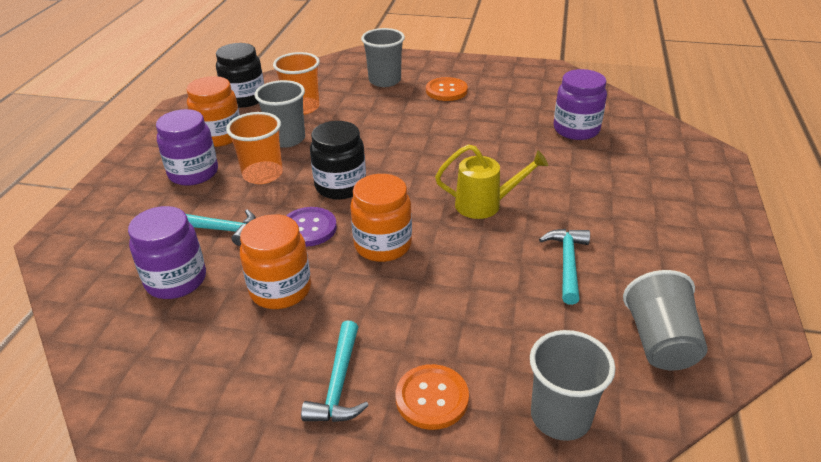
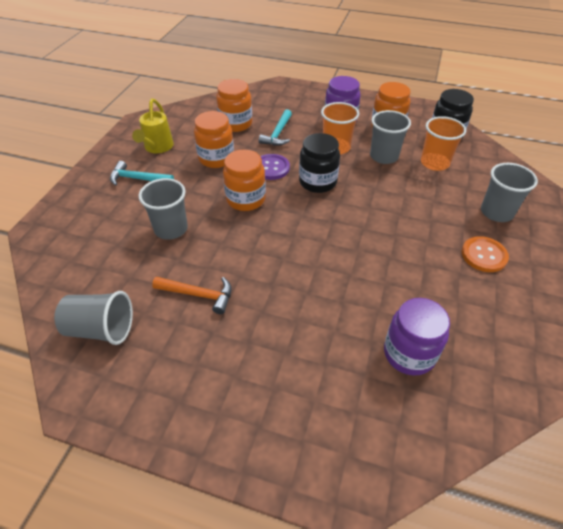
camera: 95 degrees right, 10 degrees up
purple jar [128,206,206,299] -> orange jar [216,79,252,132]
orange button [396,364,469,430] -> none
yellow watering can [435,144,548,219] -> yellow watering can moved to [132,99,174,153]
grey cup [530,330,616,441] -> grey cup moved to [139,178,188,240]
turquoise hammer [539,229,590,305] -> orange hammer [152,277,232,314]

